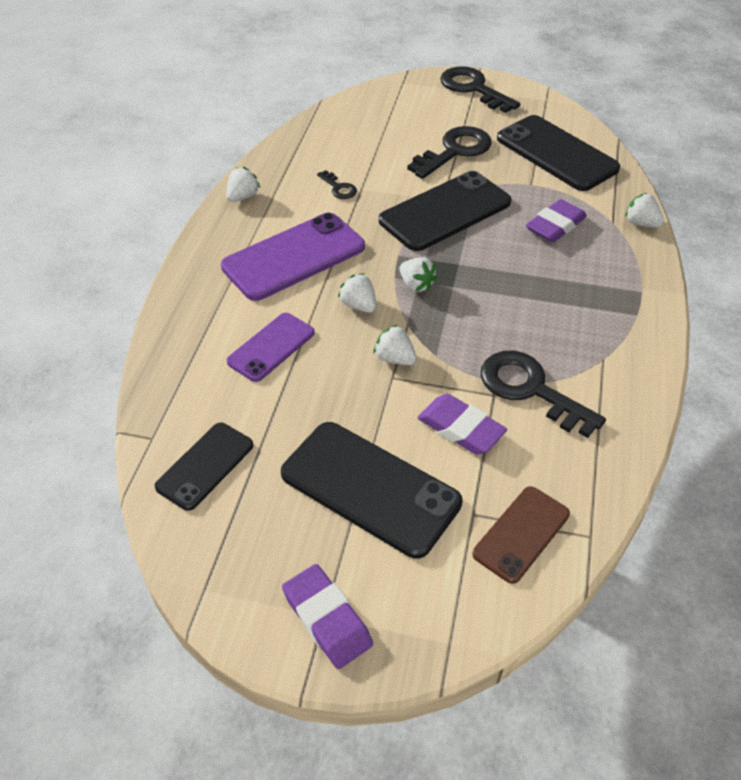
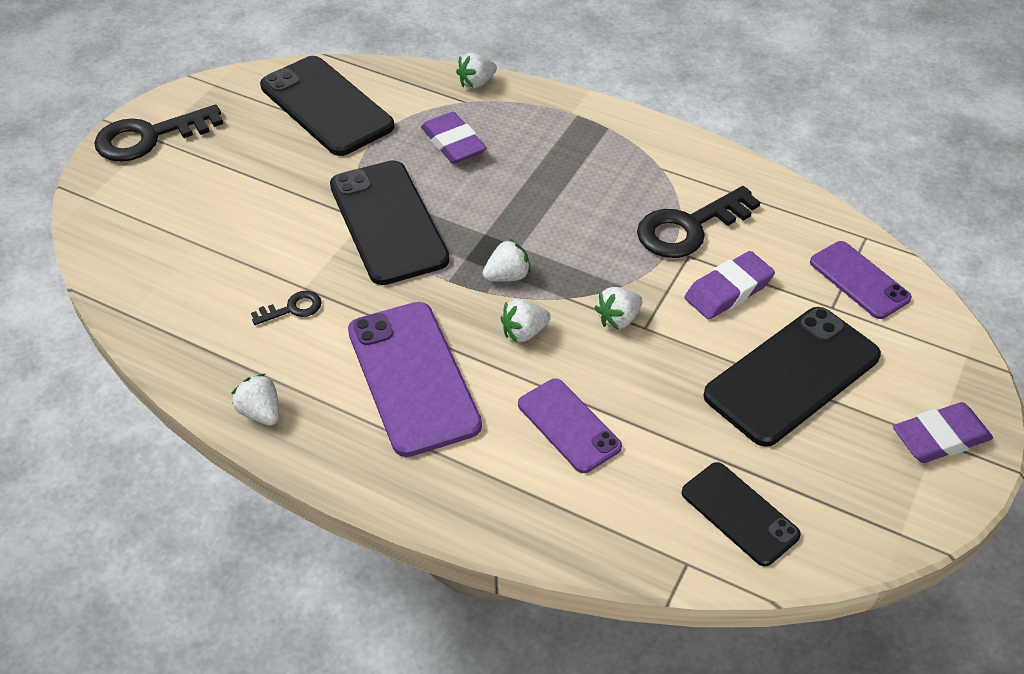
camera: 75 degrees left, 0 degrees up
black key [407,126,492,179] -> none
brown phone [472,486,570,584] -> purple phone [810,241,912,319]
black phone [497,115,620,191] -> black phone turned 75 degrees clockwise [260,56,394,156]

